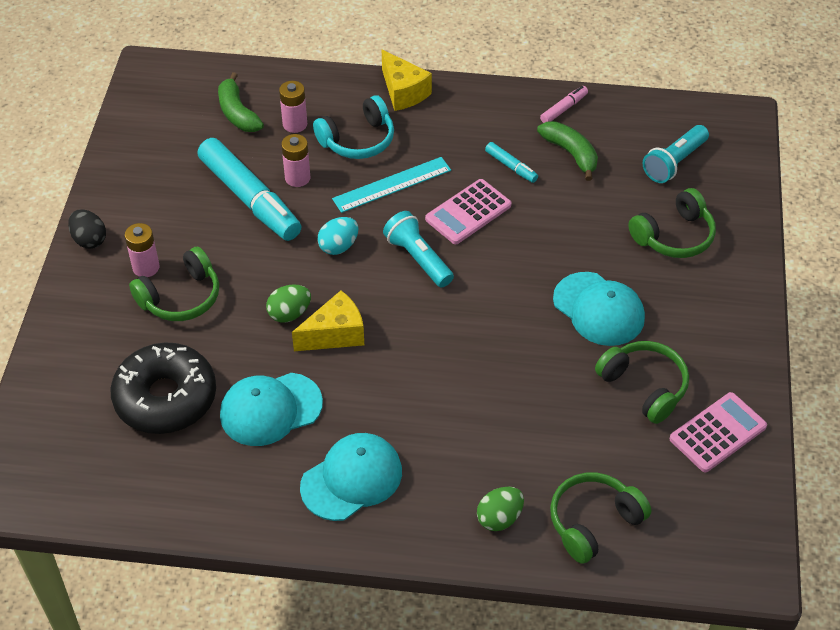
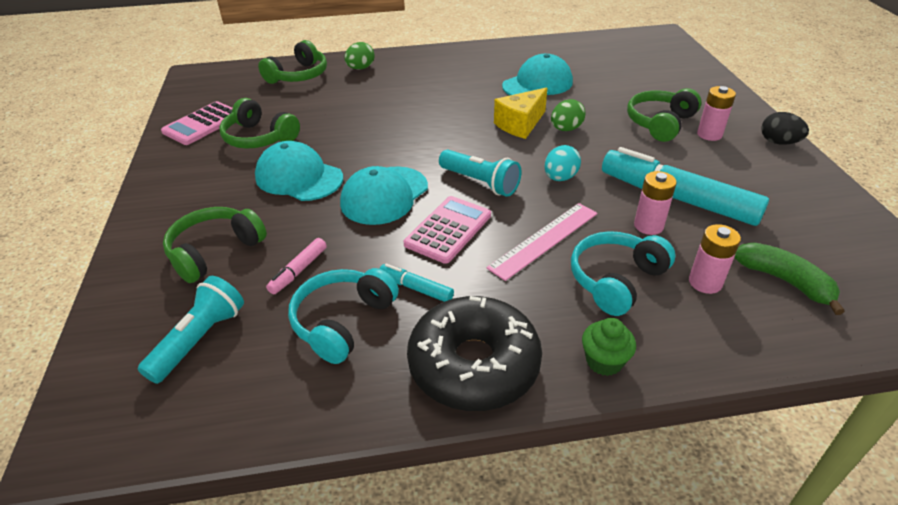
camera: 165 degrees right, 10 degrees down
black donut [110,342,216,434] -> black donut moved to [407,296,542,411]
turquoise cap [300,433,402,521] -> turquoise cap moved to [340,166,428,225]
turquoise ruler [332,157,451,213] -> pink ruler [486,203,597,281]
yellow cheese [382,50,432,111] -> green cupcake [582,318,636,376]
green banana [537,121,598,181] -> turquoise headphones [288,268,399,364]
pink marker [540,86,588,123] -> pink marker moved to [266,238,327,294]

